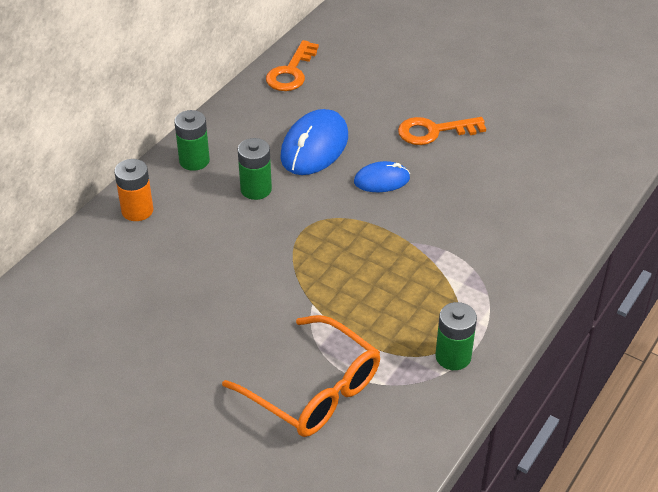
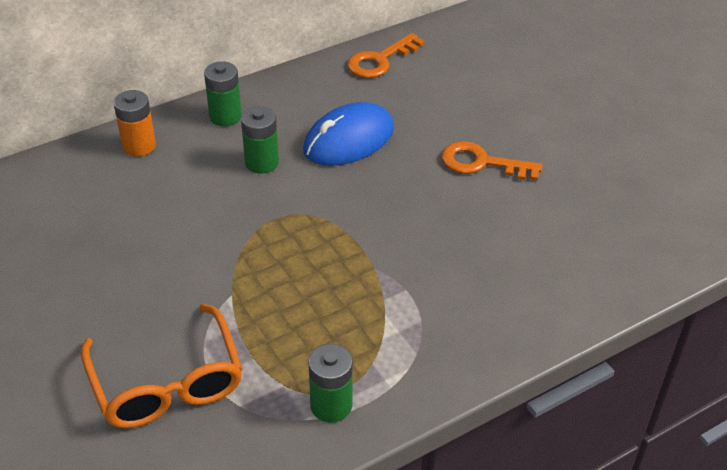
camera: 25 degrees right, 0 degrees up
blue mouse [354,161,410,192] -> none

